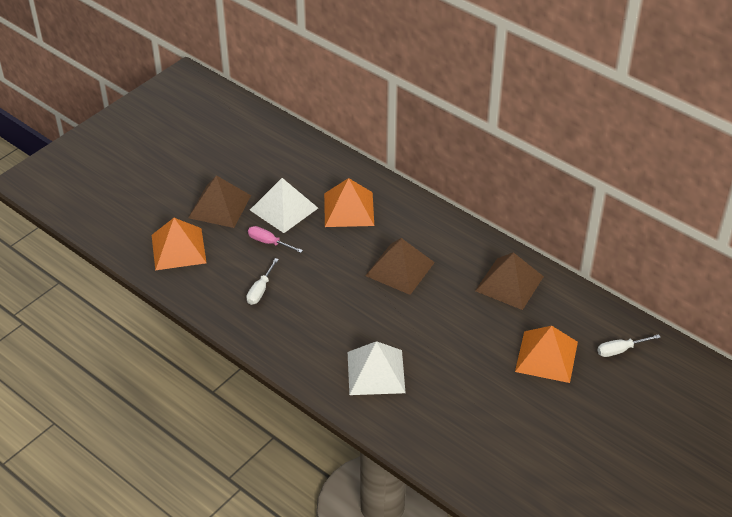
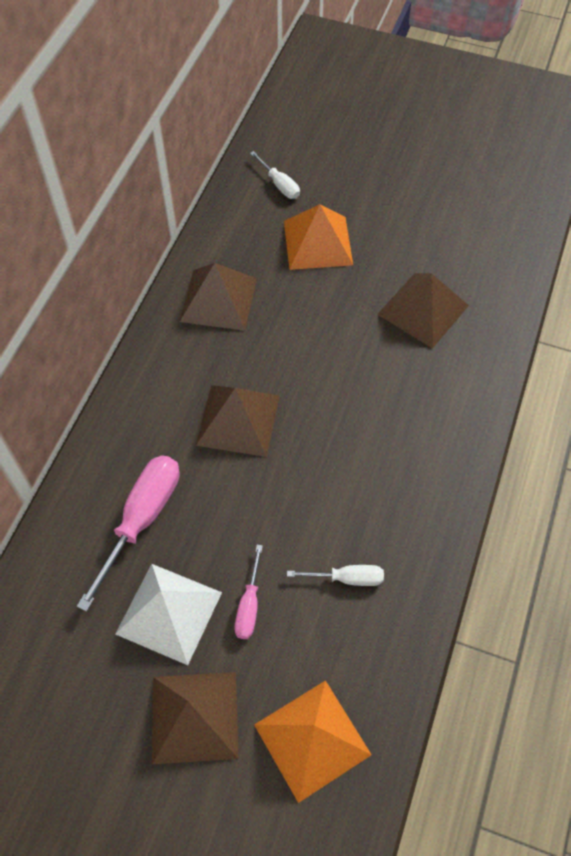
camera: 110 degrees left, 15 degrees up
orange pyramid [324,178,374,227] -> pink screwdriver [77,455,179,612]
white pyramid [348,341,406,395] -> none
none -> brown pyramid [377,273,469,348]

